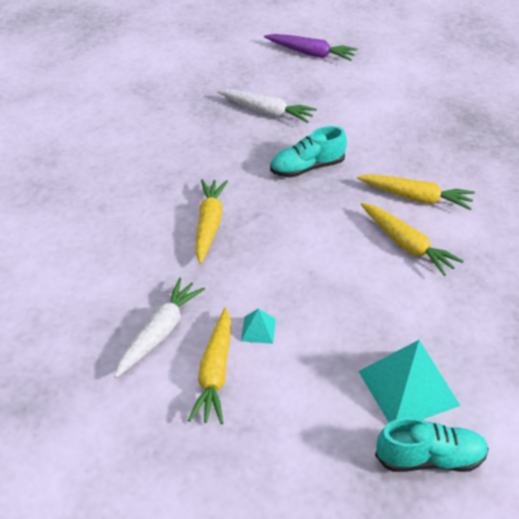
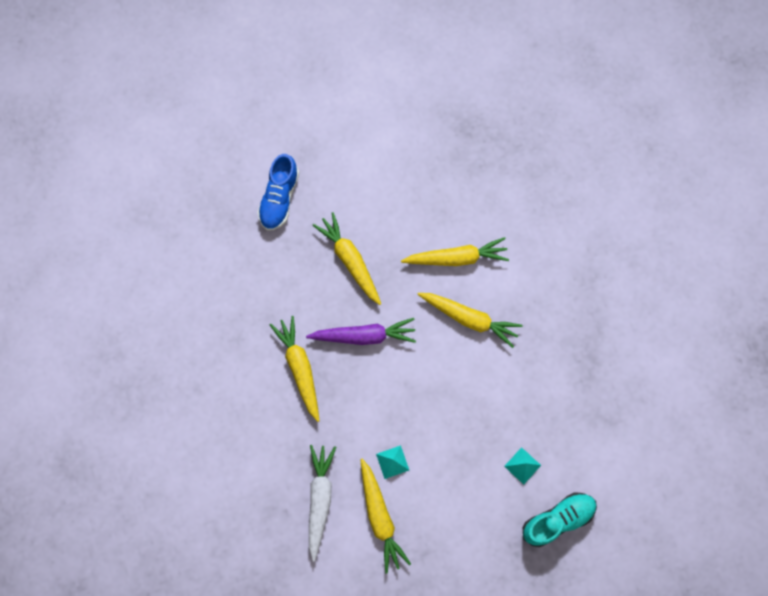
camera: 25 degrees left, 30 degrees up
white carrot [217,89,317,123] -> blue shoe [258,154,299,231]
purple carrot [264,34,357,61] -> purple carrot moved to [306,318,416,345]
turquoise shoe [270,126,347,178] -> yellow carrot [312,212,381,305]
turquoise pyramid [358,340,461,423] -> turquoise pyramid [504,447,541,484], size x0.45

